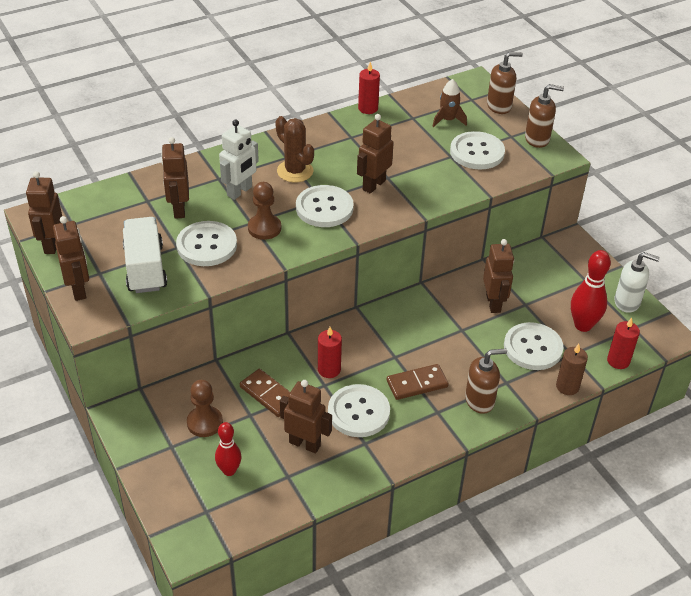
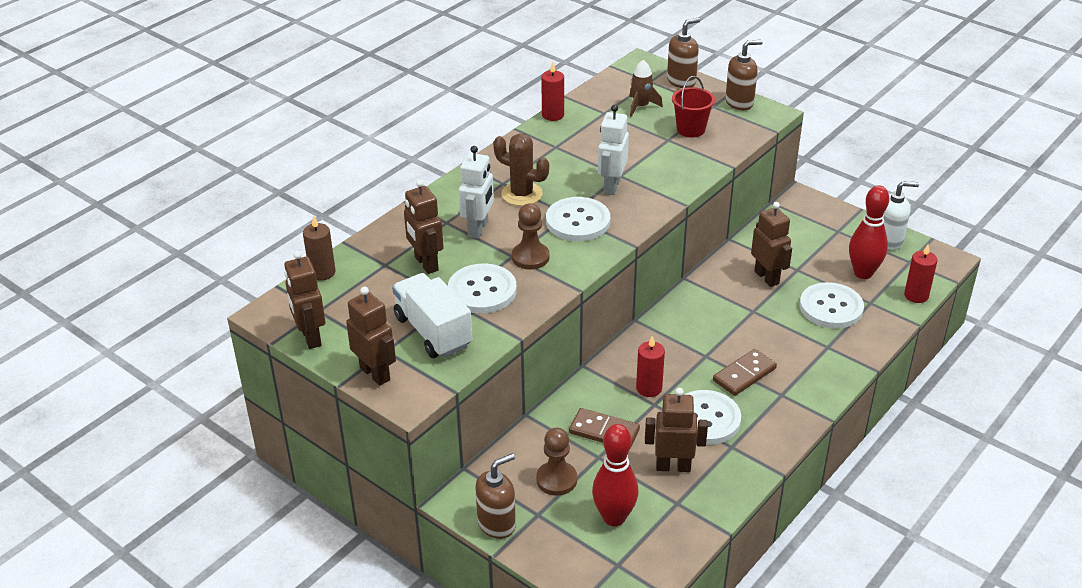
camera: 20 degrees left, 5 degrees down
red bowling pin [215,422,242,476] -> red bowling pin [592,424,639,526], size x1.53
brown robot [357,114,394,194] -> white robot [598,105,629,195]
white button [450,131,505,169] -> red bucket [672,76,715,137]
brown soap dispenser [465,349,507,414] -> brown soap dispenser moved to [475,453,516,539]
brown candle [556,344,588,395] -> brown candle moved to [303,216,335,281]

